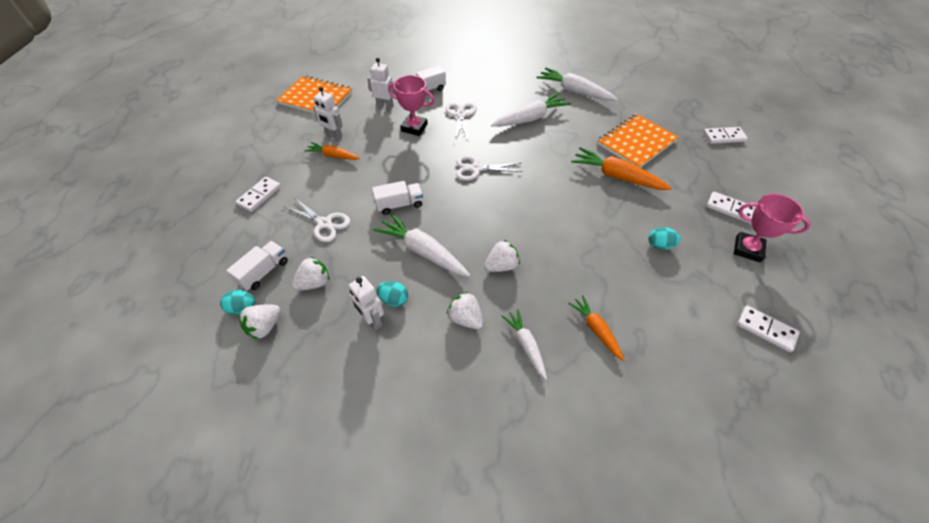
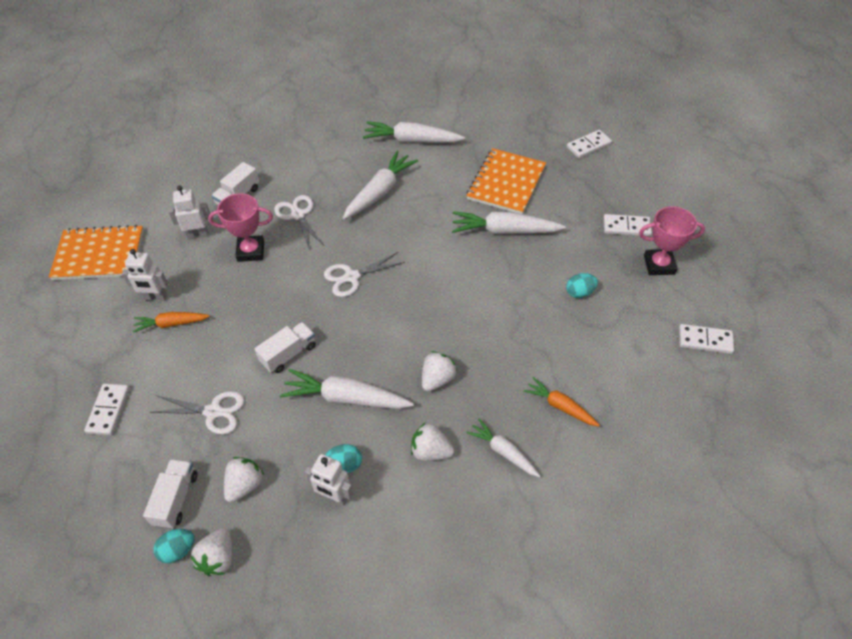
camera: 25 degrees left, 0 degrees up
orange carrot [571,147,672,190] -> white carrot [452,211,566,234]

